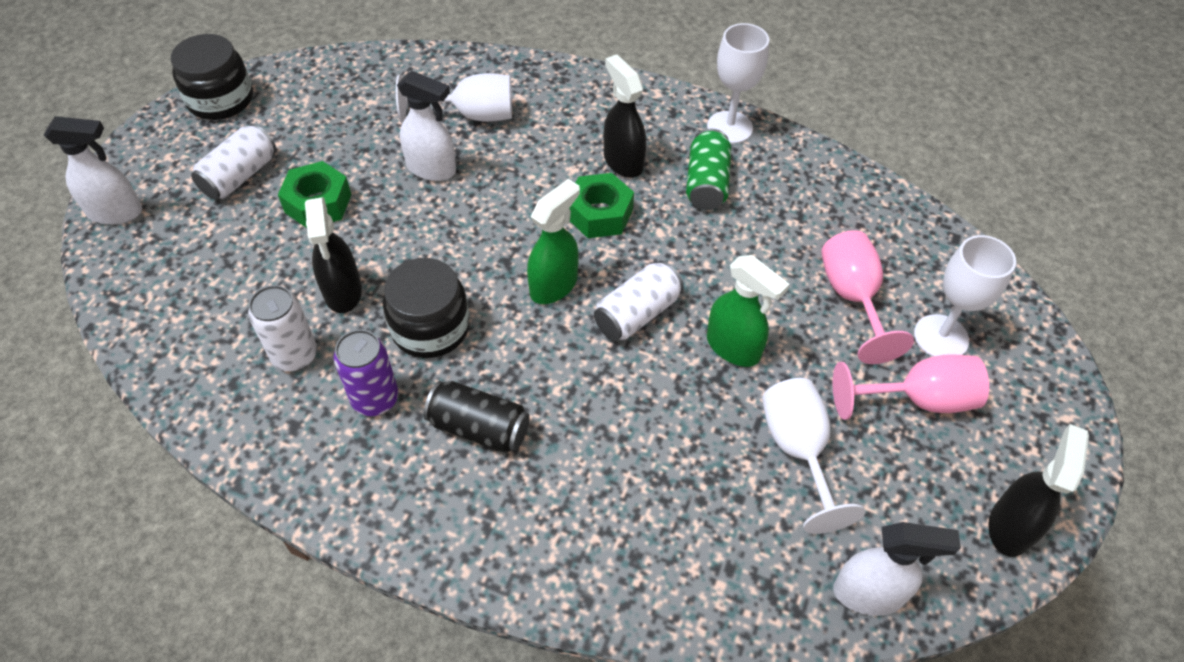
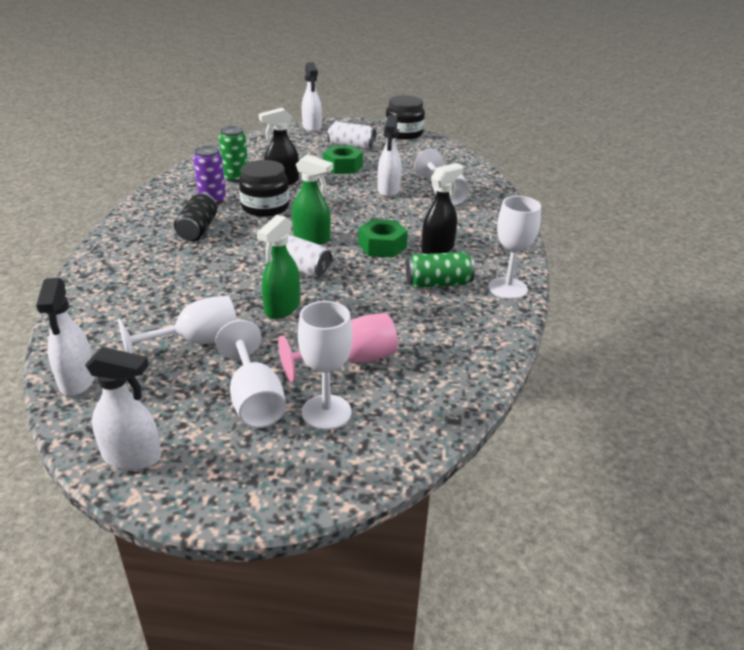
camera: 75 degrees right, 20 degrees down
white can [248,285,317,371] -> green can [219,126,248,182]
pink goblet [833,354,989,420] -> white goblet [215,320,286,428]
black spray bottle [989,424,1089,557] -> white spray bottle [85,347,161,470]

